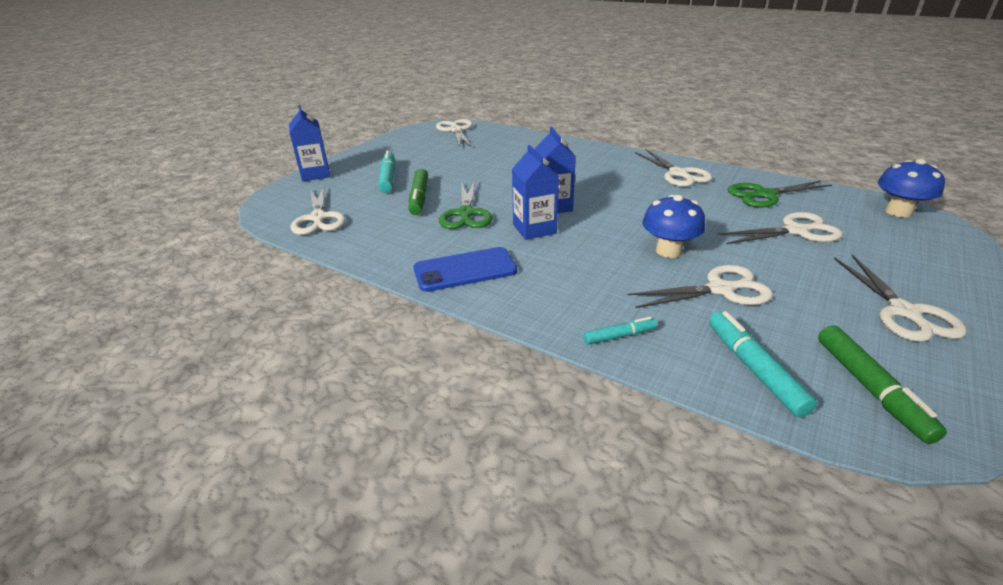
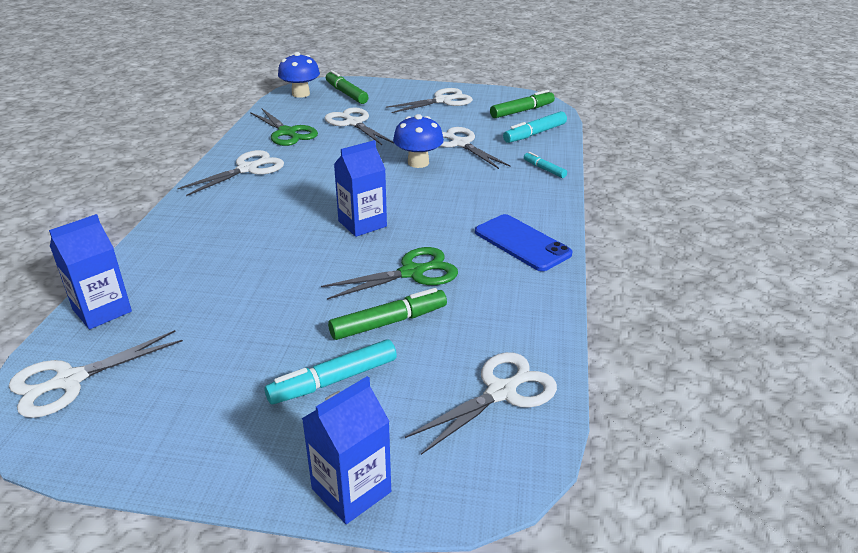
camera: 115 degrees left, 0 degrees up
blue carton [512,145,559,240] -> blue carton moved to [49,214,132,329]
none -> green marker [326,70,369,104]

